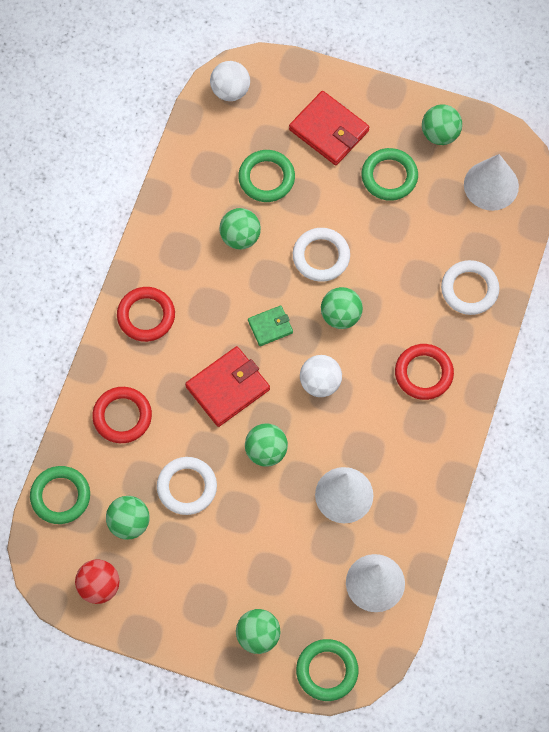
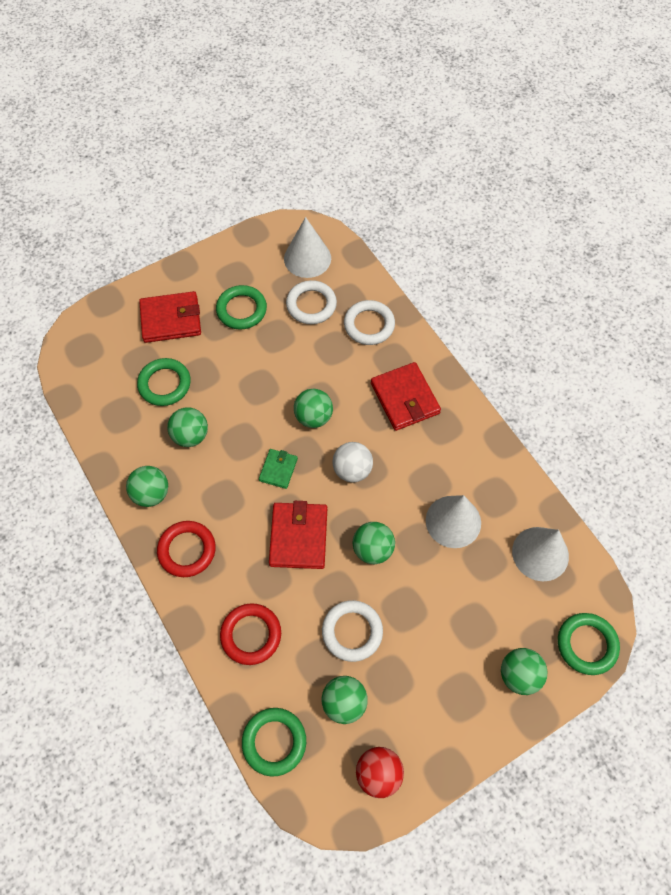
camera: 50 degrees left, 5 degrees down
white ball [210,61,250,101] -> none
white ring [293,228,350,282] -> white ring moved to [286,280,337,324]
red ring [395,344,454,400] -> red wallet [371,362,441,431]
green ball [422,104,462,145] -> green ball moved to [126,466,168,507]

